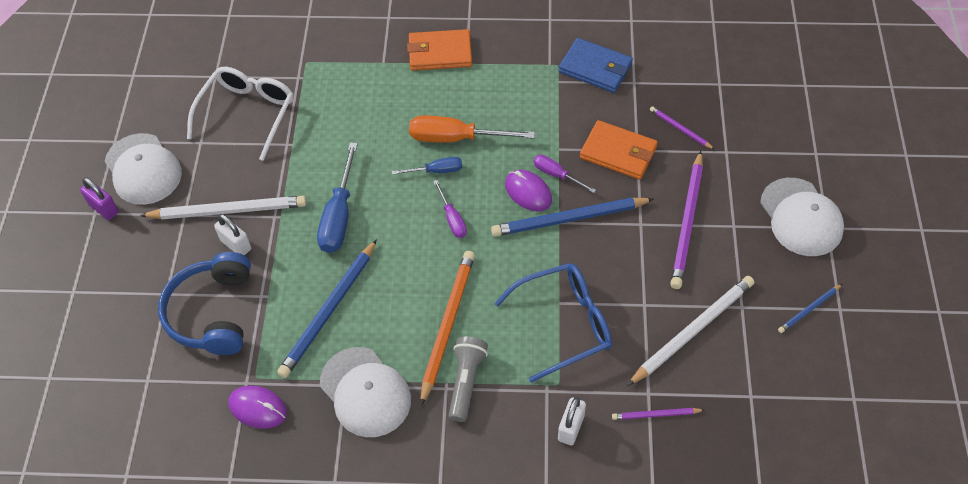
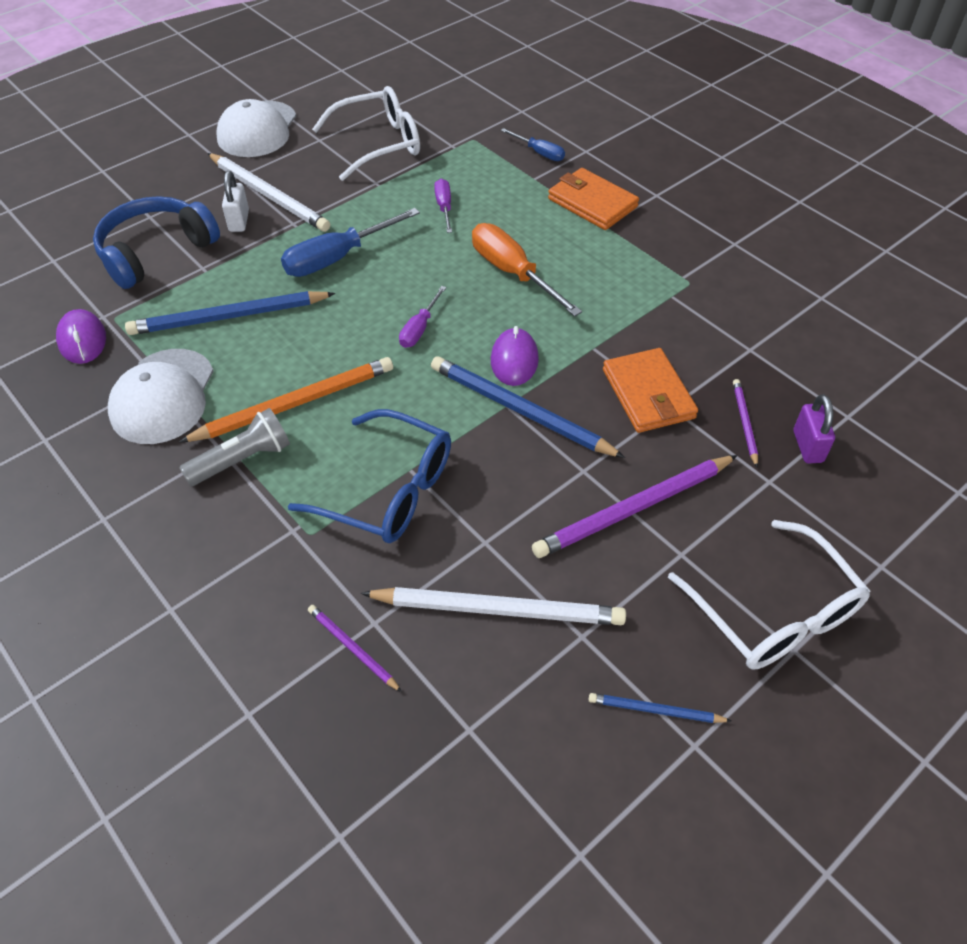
camera: 45 degrees right, 5 degrees down
purple padlock [80,177,119,220] -> purple padlock moved to [794,394,835,463]
blue screwdriver [392,157,462,175] -> blue screwdriver moved to [501,128,565,161]
purple screwdriver [534,155,596,193] -> purple screwdriver moved to [434,179,452,233]
white padlock [558,397,586,445] -> none
blue wallet [559,38,633,93] -> none
white cap [760,178,844,256] -> white glasses [668,520,871,670]

